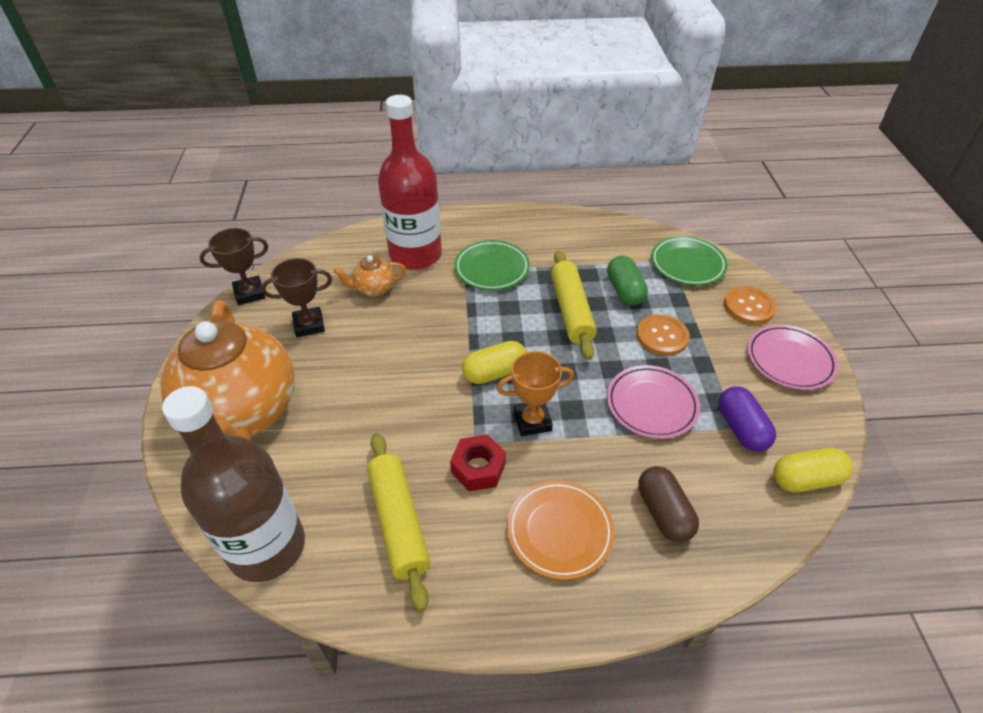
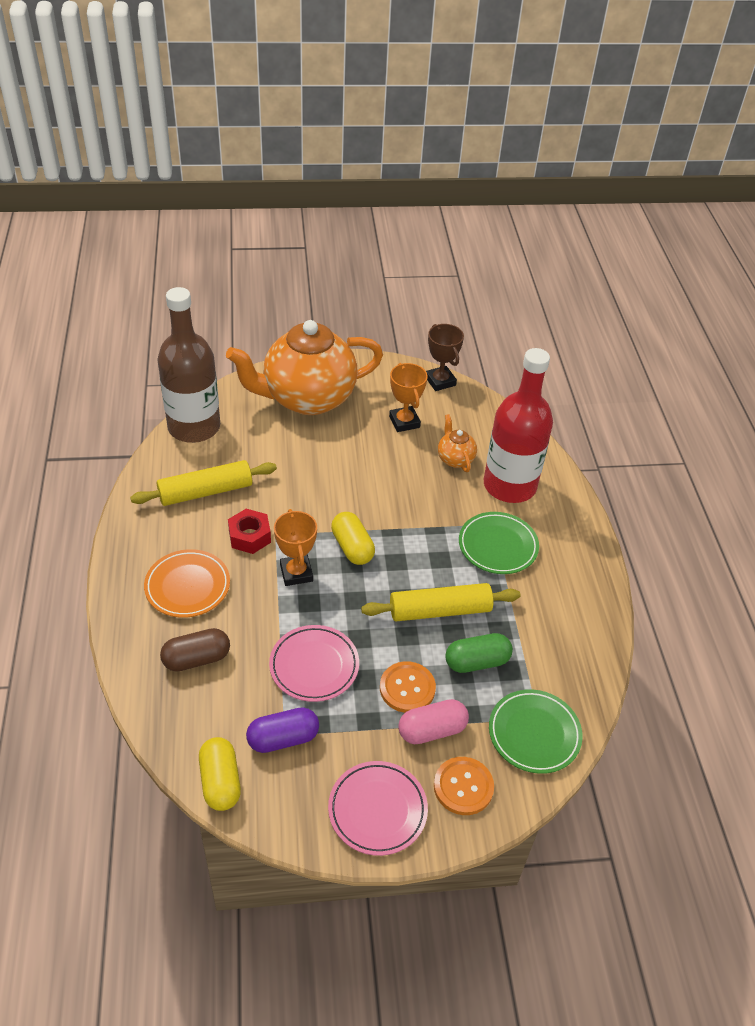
camera: 85 degrees right, 0 degrees up
brown trophy [261,258,332,337] -> orange trophy [389,363,428,432]
none -> pink capsule [398,699,469,744]

